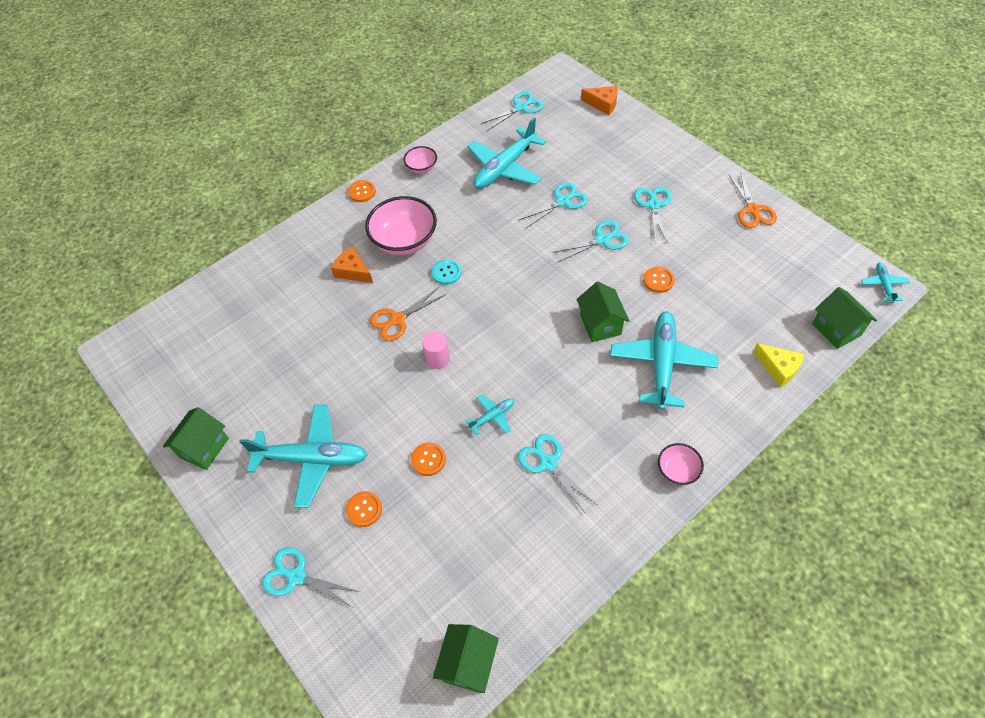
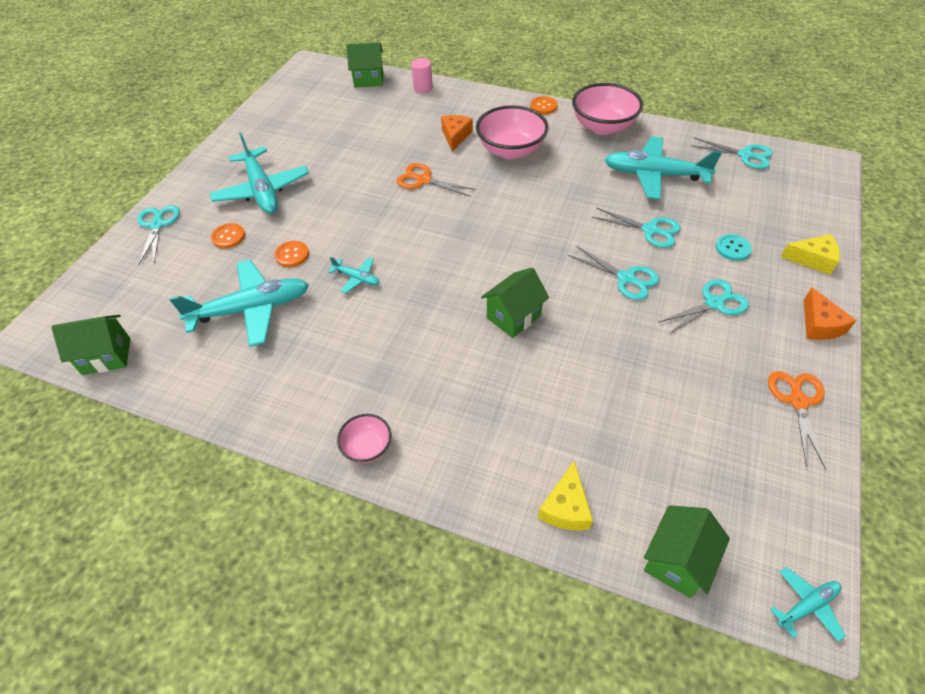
camera: 60 degrees right, 5 degrees down
green house [163,407,229,470] -> green house moved to [346,42,383,88]
pink bowl [404,146,437,173] -> pink bowl [572,83,643,135], size x1.95
pink cylinder [422,332,450,369] -> pink cylinder moved to [411,58,433,93]
turquoise button [432,259,462,285] -> turquoise button moved to [716,234,752,261]
turquoise scissors [518,434,597,514] -> none
orange cheese [581,86,618,115] -> orange cheese moved to [804,287,857,340]
turquoise plane [610,311,718,410] -> turquoise plane moved to [169,259,309,347]
orange button [643,266,675,293] -> none
orange scissors [729,173,777,228] -> orange scissors turned 135 degrees clockwise [768,371,826,470]
none -> yellow cheese [781,234,840,275]

